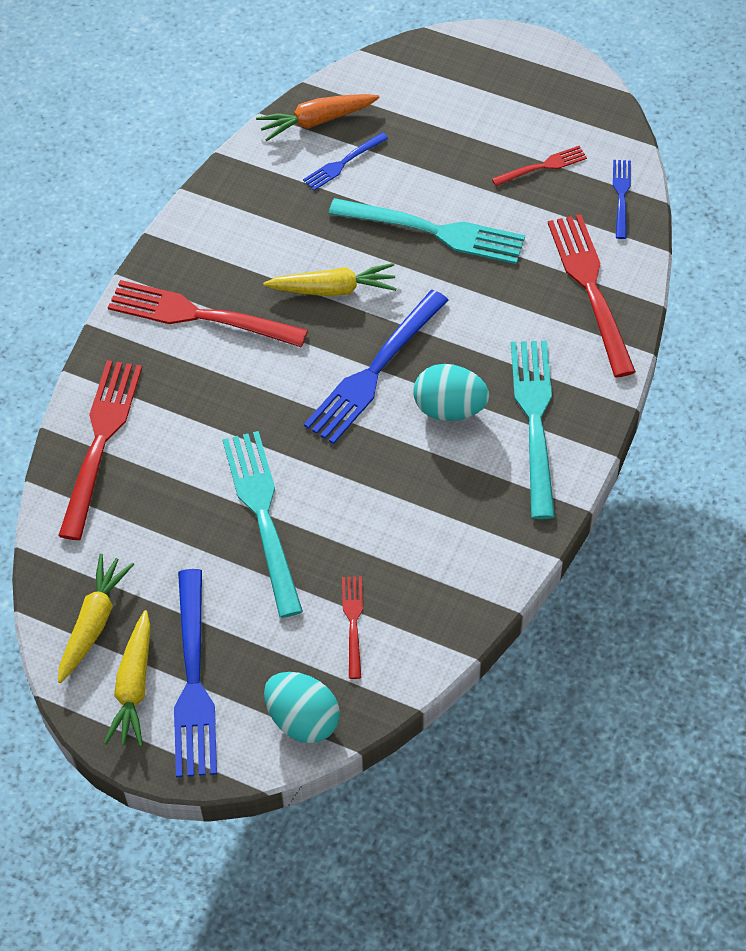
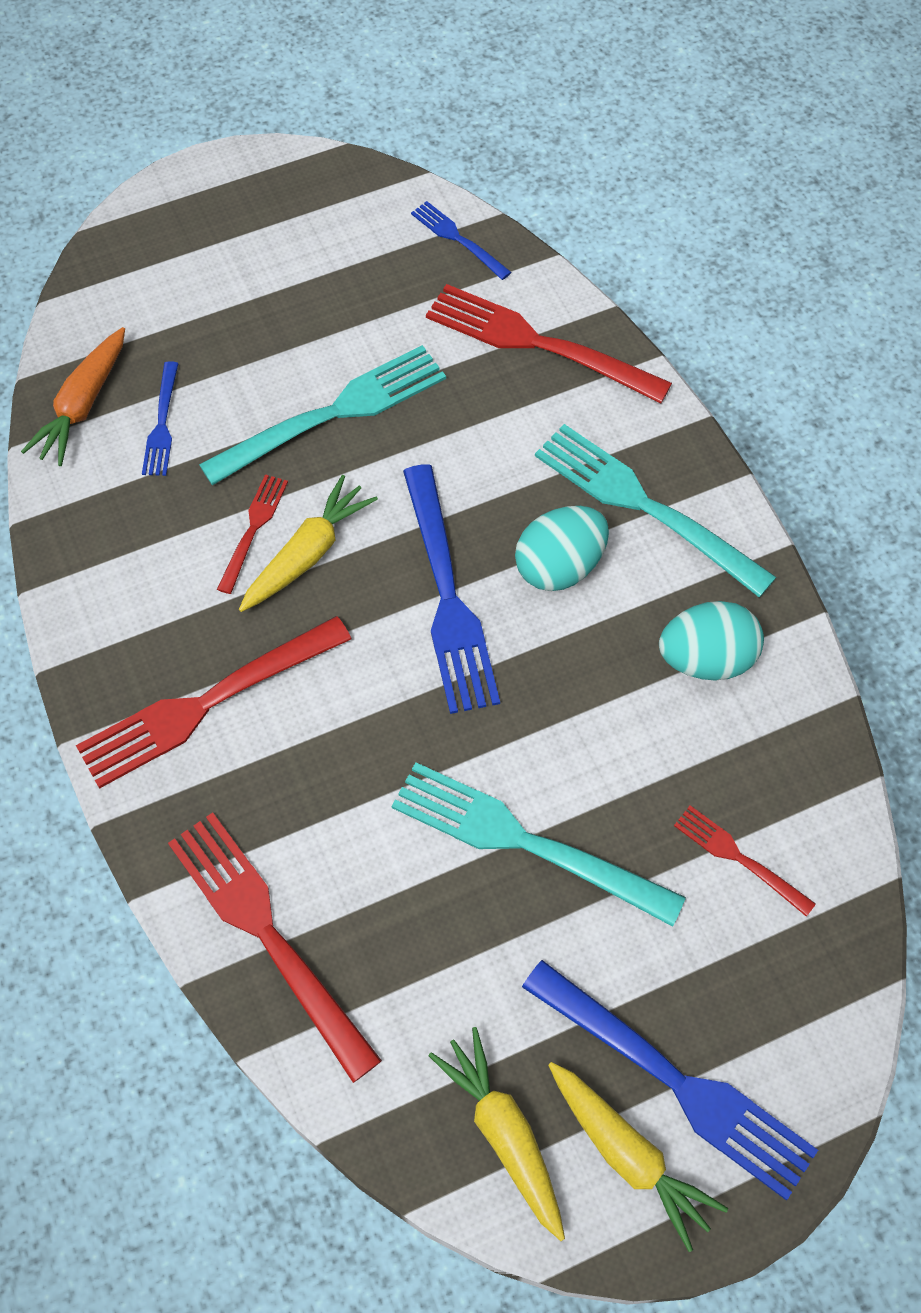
camera: 50 degrees left, 5 degrees up
turquoise egg [264,672,340,743] -> turquoise egg moved to [659,601,764,681]
red fork [492,146,587,186] -> red fork moved to [217,474,288,594]

